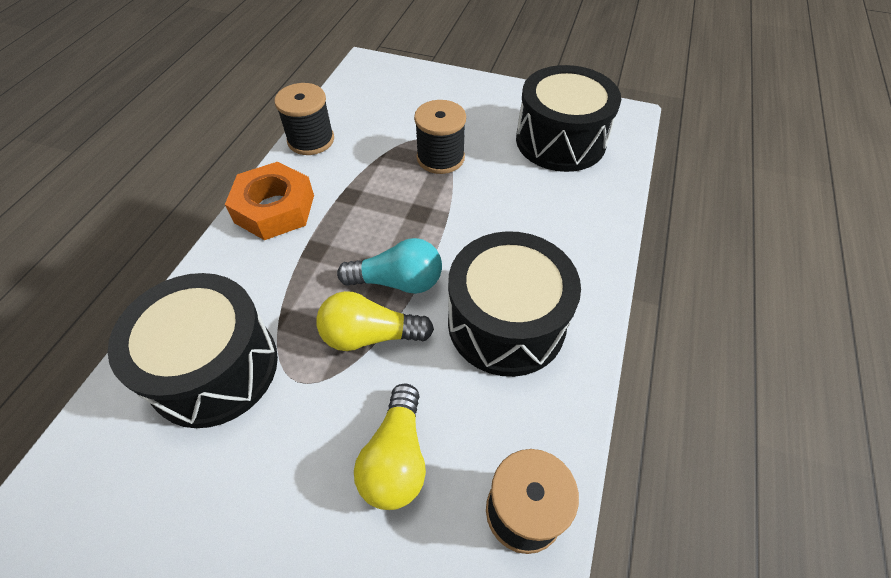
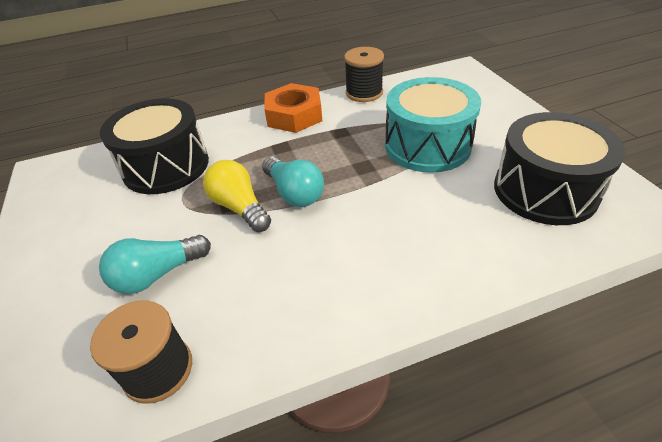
camera: 55 degrees right, 10 degrees down
yellow light bulb [354,384,426,510] -> turquoise light bulb [99,235,211,294]
black spool [414,100,466,174] -> turquoise drum [385,77,481,173]
black drum [448,231,581,377] -> none

